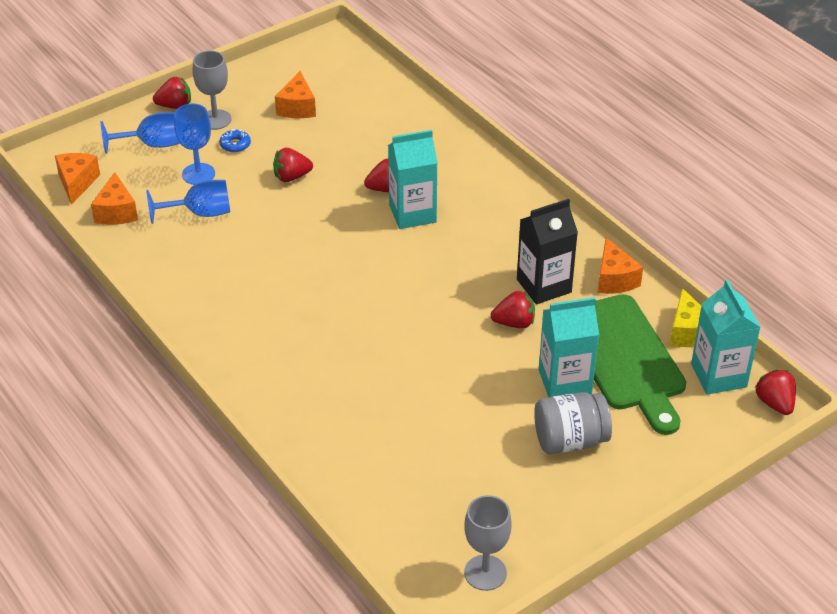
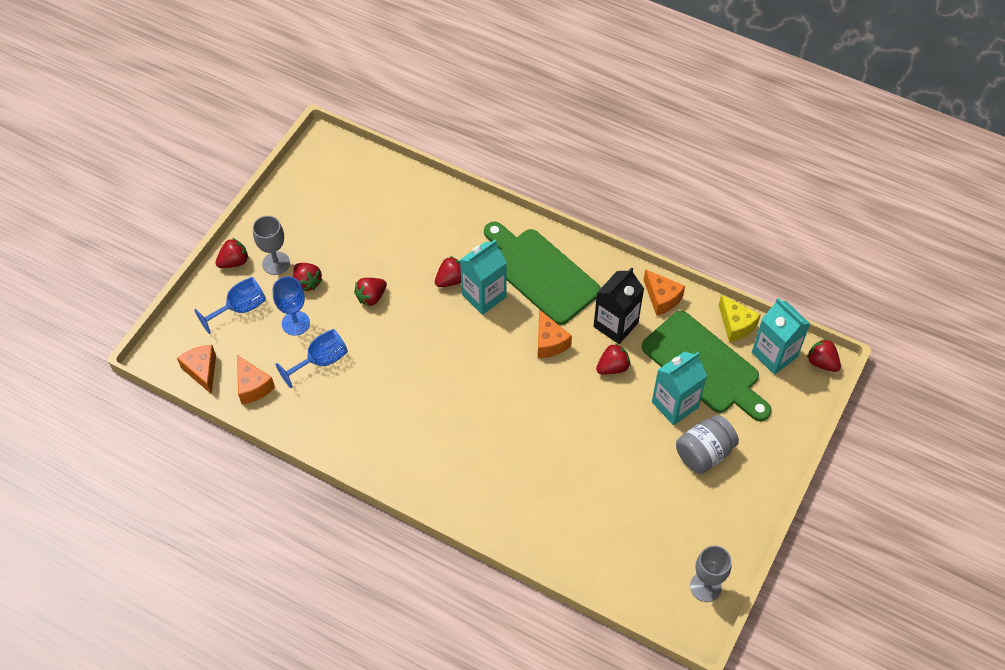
camera: 25 degrees left, 15 degrees up
blue donut [219,129,251,153] -> red strawberry [293,263,323,291]
orange cheese [275,71,316,118] -> orange cheese moved to [538,309,572,358]
none -> green cutting board [484,221,601,325]

